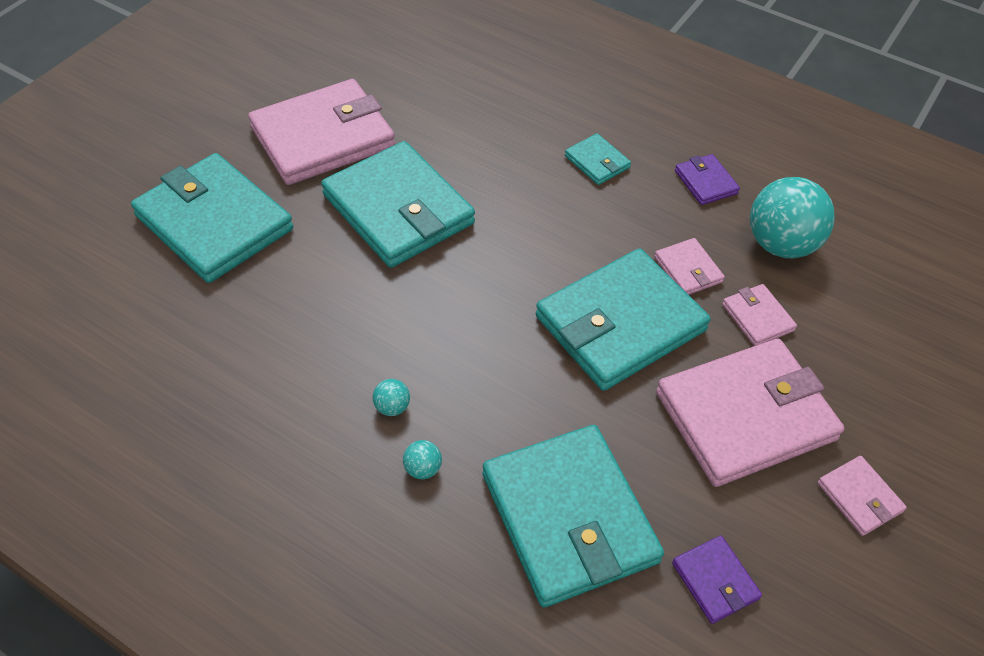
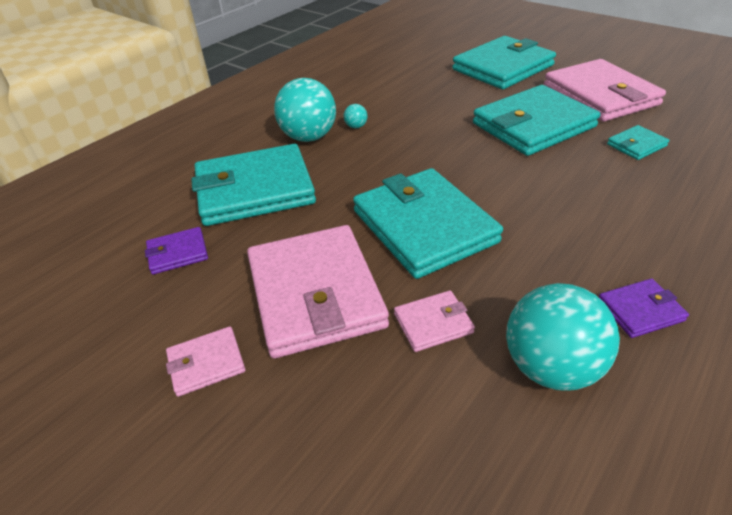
camera: 100 degrees right, 10 degrees down
turquoise ball [403,440,442,479] -> turquoise ball [274,78,336,142], size x2.46
turquoise wallet [565,133,631,185] -> turquoise wallet moved to [607,125,669,160]
pink wallet [654,238,725,295] -> none

